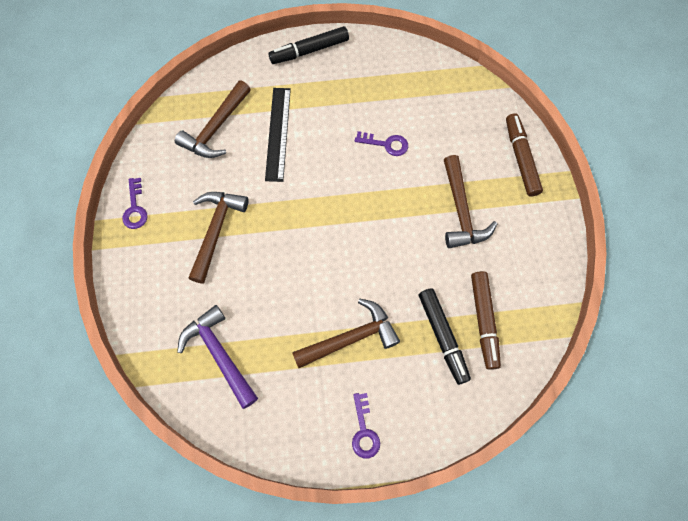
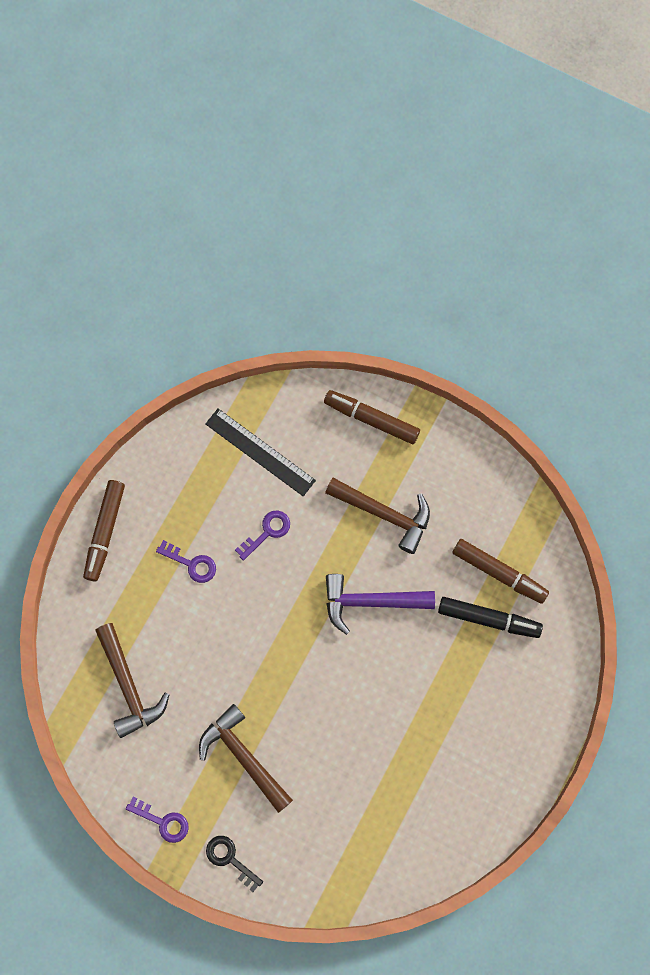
camera: 55 degrees left, 5 degrees up
purple hammer [177,305,258,409] -> purple hammer moved to [326,574,435,635]
black ruler [265,88,291,182] -> black ruler moved to [205,409,316,496]
black marker [268,26,349,64] -> brown marker [83,480,125,582]
brown hammer [292,299,400,368] -> none
purple key [352,393,380,459] -> purple key moved to [156,540,216,583]
none -> black key [206,836,263,892]

